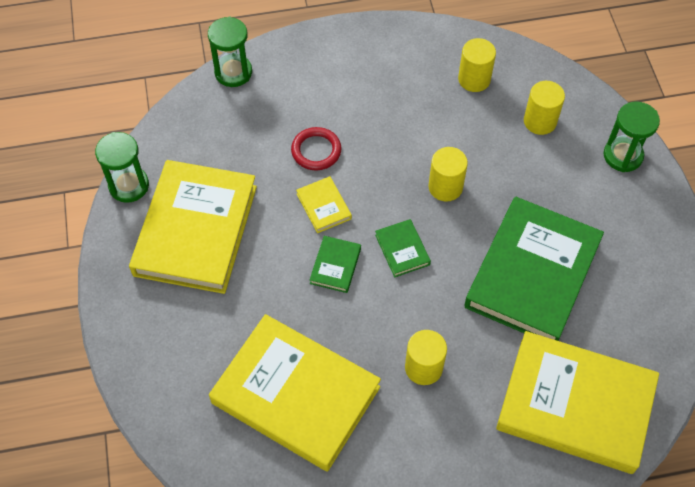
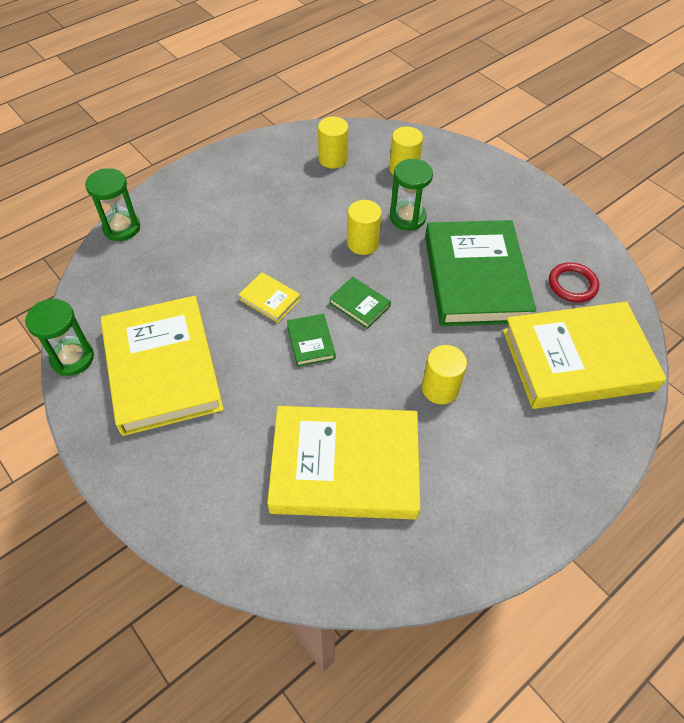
camera: 30 degrees left, 5 degrees down
red ring [291,127,341,170] -> red ring moved to [549,262,599,303]
green hourglass [604,102,660,172] -> green hourglass moved to [390,159,433,230]

